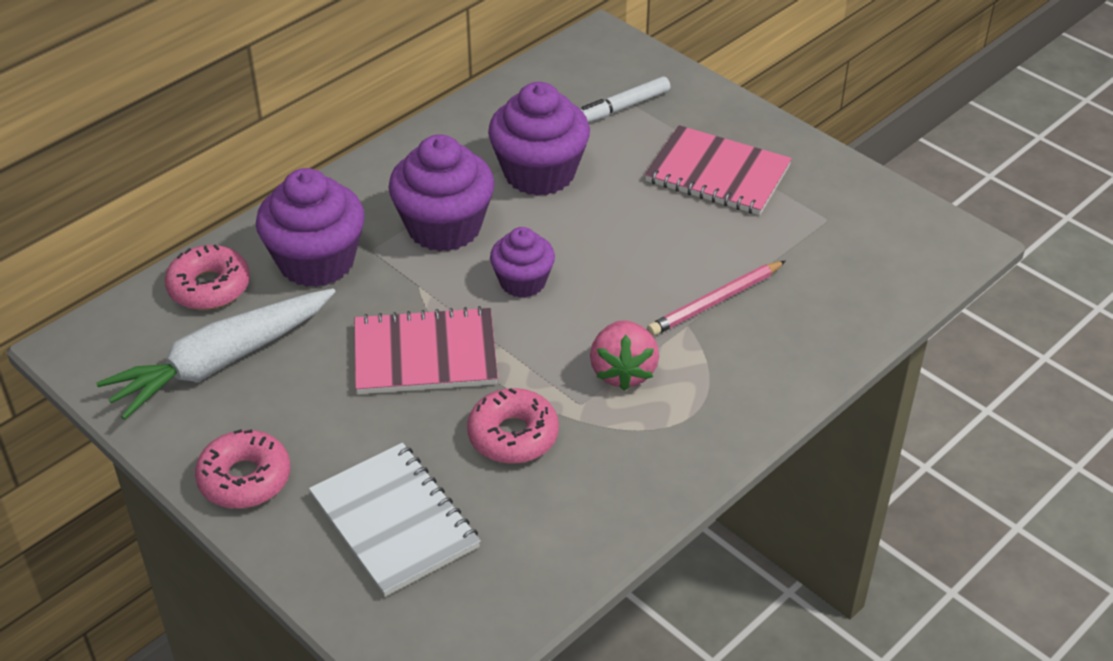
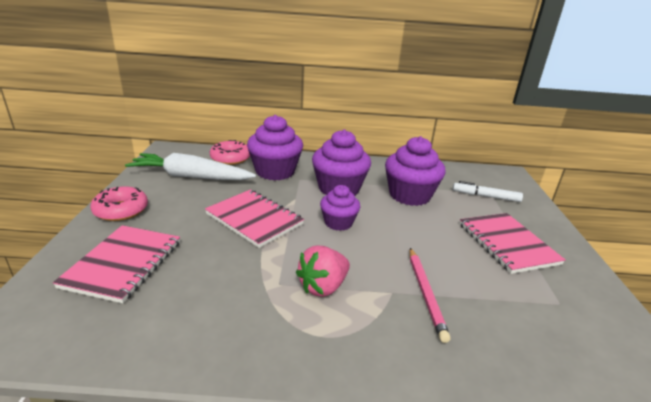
camera: 45 degrees right, 15 degrees down
white notebook [309,443,481,597] -> pink notebook [53,225,180,303]
pink donut [467,388,559,464] -> none
pink pencil [647,261,786,336] -> pink pencil turned 105 degrees counterclockwise [410,248,451,343]

